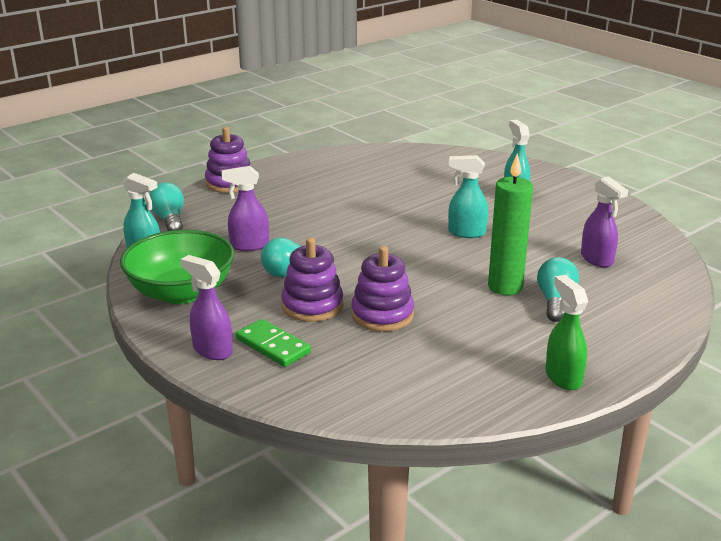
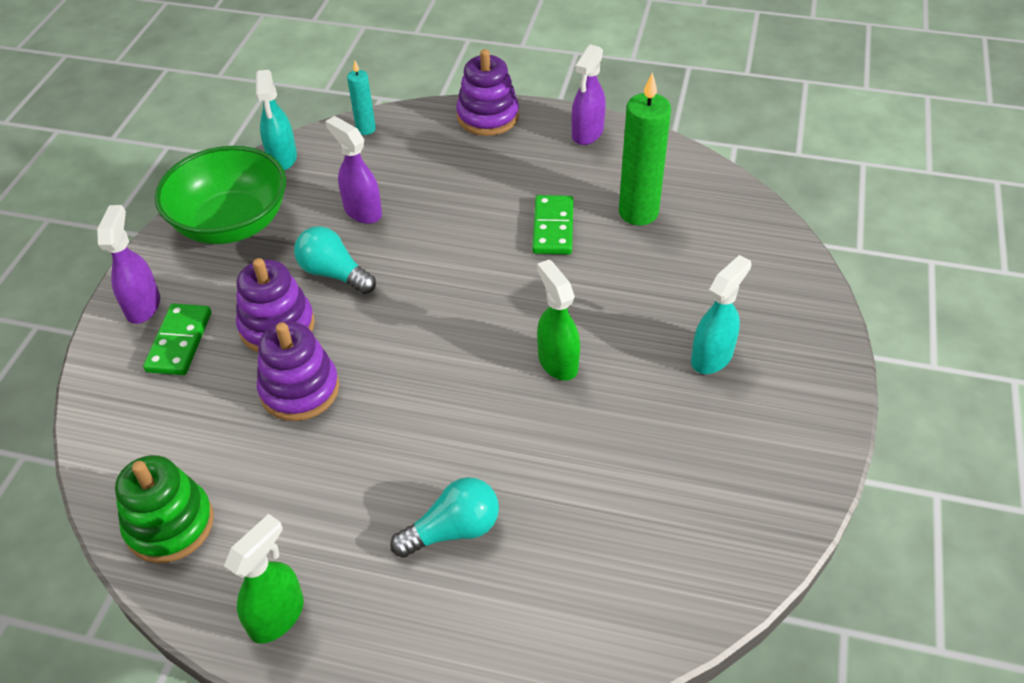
camera: 55 degrees right, 20 degrees up
turquoise light bulb [149,182,184,231] -> turquoise candle [347,61,376,135]
turquoise spray bottle [448,155,488,238] -> green spray bottle [537,259,580,381]
green candle [488,154,533,295] -> green candle moved to [619,73,671,225]
purple spray bottle [581,177,628,267] -> purple spray bottle moved to [572,44,606,145]
none -> green stacking toy [115,455,214,563]
none -> green domino [532,195,574,255]

